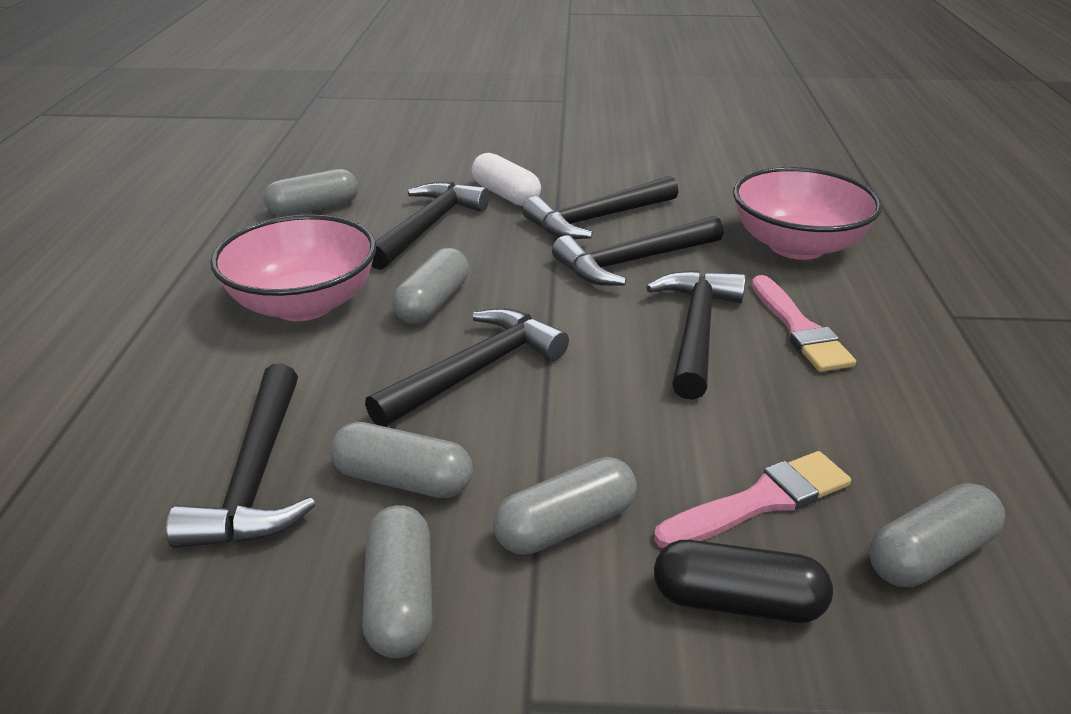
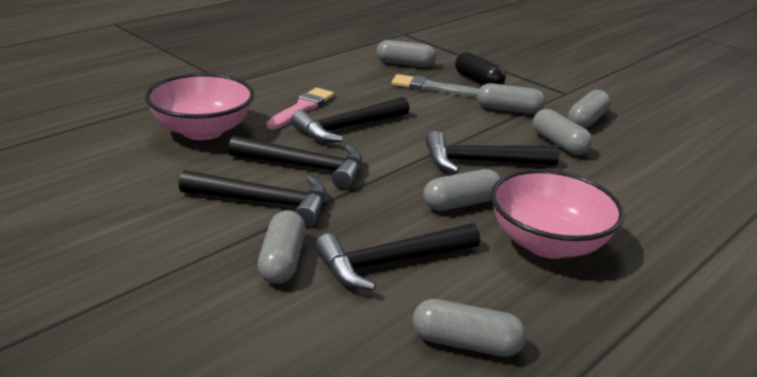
camera: 140 degrees left, 5 degrees down
black hammer [166,364,316,548] -> none
white capsule [471,153,541,206] -> grey capsule [258,210,306,284]
pink brush [654,451,851,548] -> grey brush [391,74,479,97]

